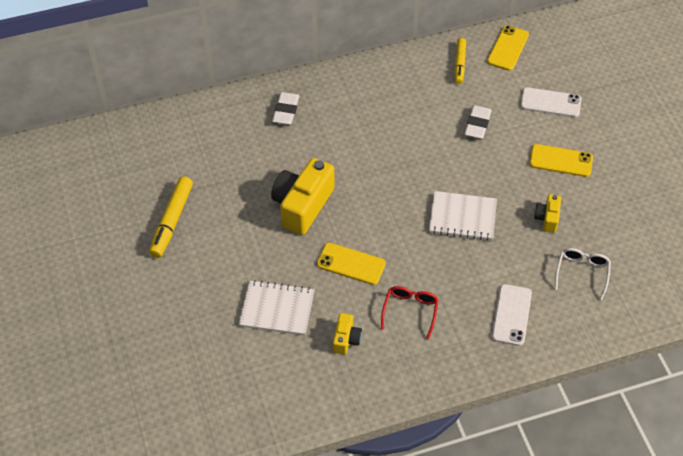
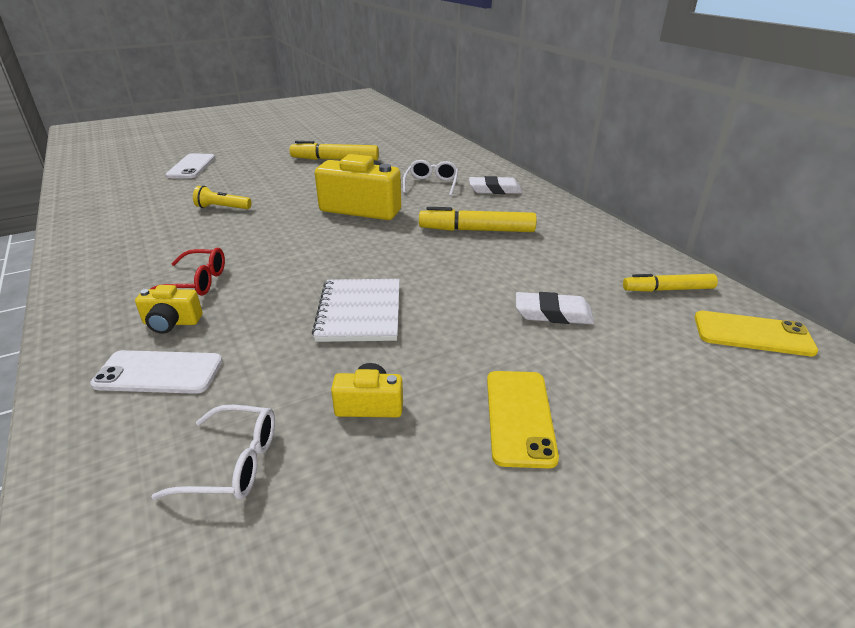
camera: 80 degrees right, 20 degrees down
white notebook [239,280,315,336] -> yellow flashlight [193,186,251,209]
yellow phone [317,243,386,285] -> none
yellow camera [333,313,362,355] -> yellow camera moved to [135,285,203,334]
white phone [521,87,581,117] -> white phone moved to [165,154,215,178]
none -> white glasses [403,160,458,196]
none -> yellow marker [419,207,537,232]

